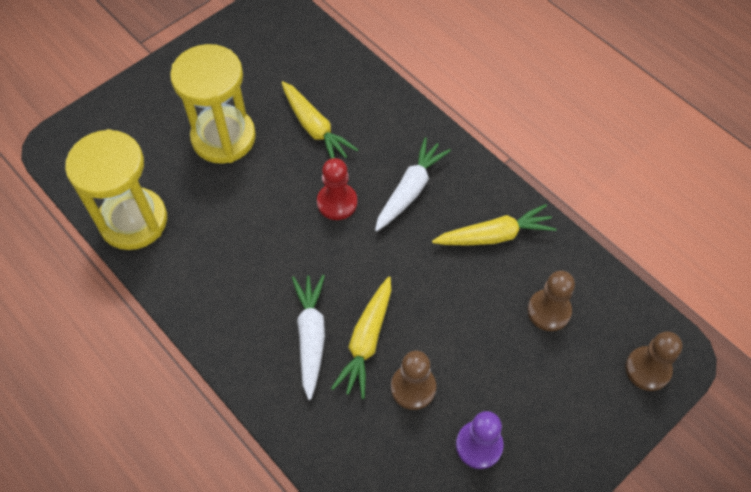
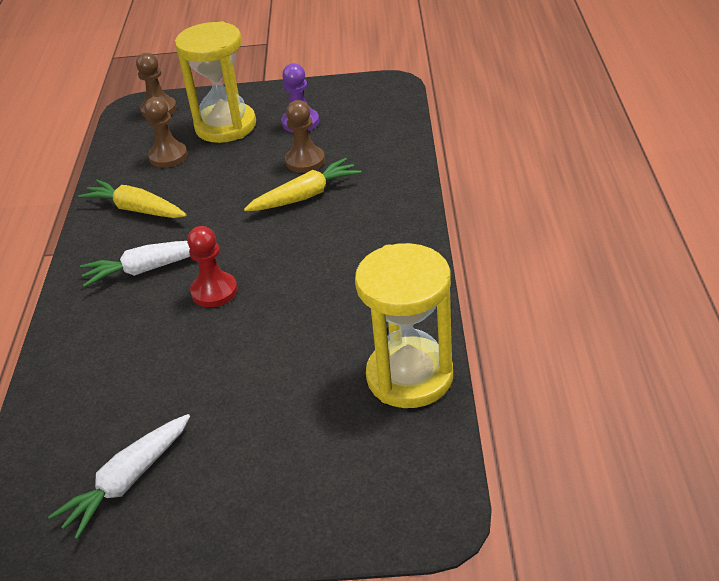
camera: 135 degrees left, 20 degrees down
yellow hourglass [170,44,256,164] -> yellow hourglass moved to [175,21,256,143]
yellow carrot [281,81,358,159] -> none
white carrot [292,275,325,400] -> white carrot moved to [48,414,190,539]

